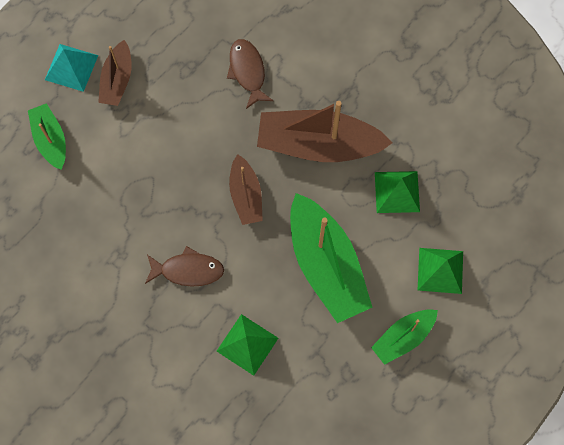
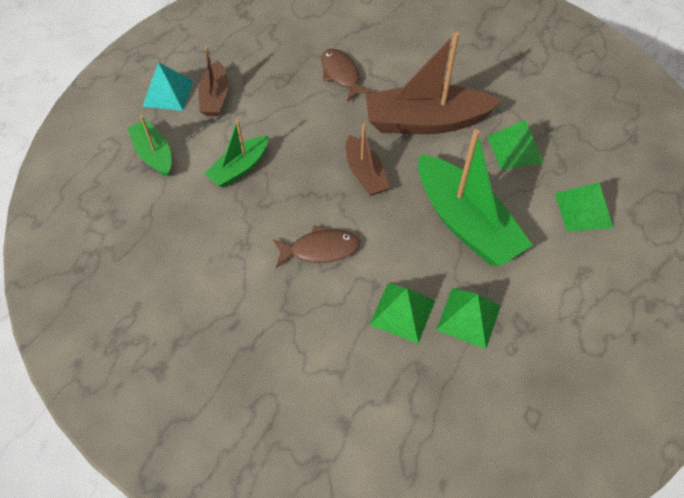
camera: 10 degrees left, 15 degrees down
green boat [371,309,438,365] -> green boat moved to [205,120,268,188]
none -> green pyramid [436,288,501,349]

